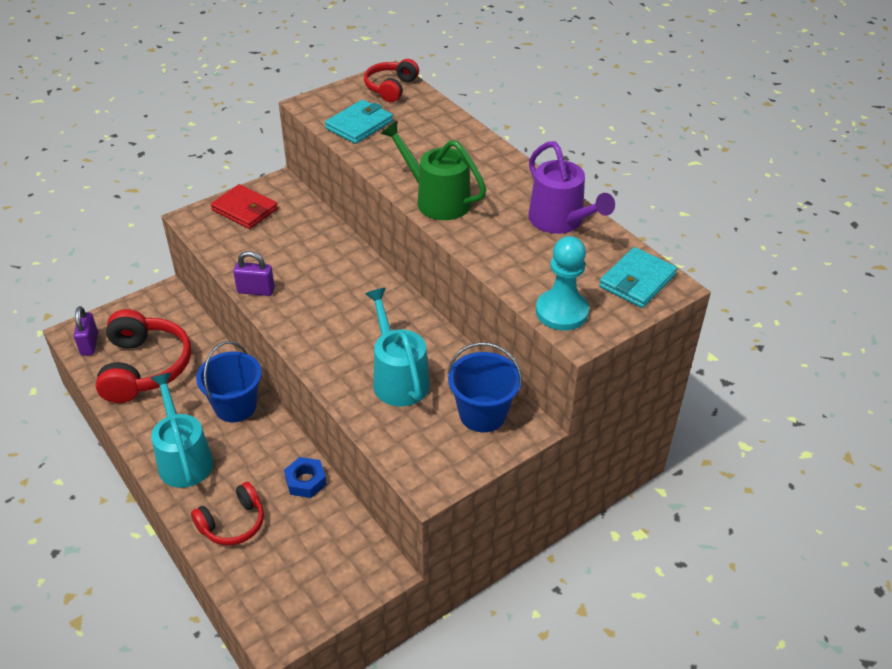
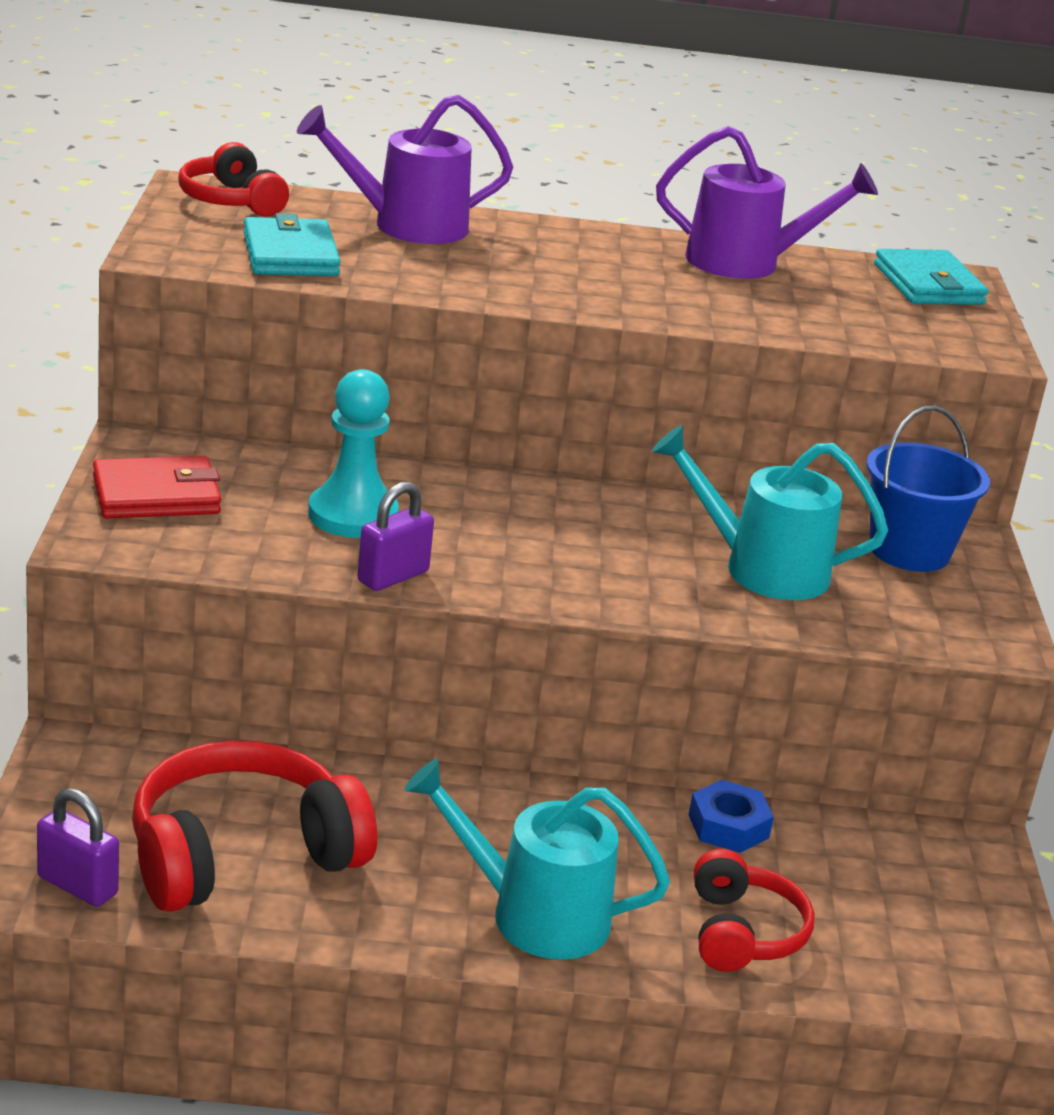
camera: 55 degrees left, 15 degrees down
red headphones [96,309,191,403] -> red headphones turned 60 degrees counterclockwise [132,740,377,912]
blue bucket [196,341,262,422] -> none
green watering can [381,121,486,220] -> none
turquoise pawn [536,236,589,331] -> turquoise pawn moved to [308,369,399,538]
none -> purple watering can [297,95,513,244]

